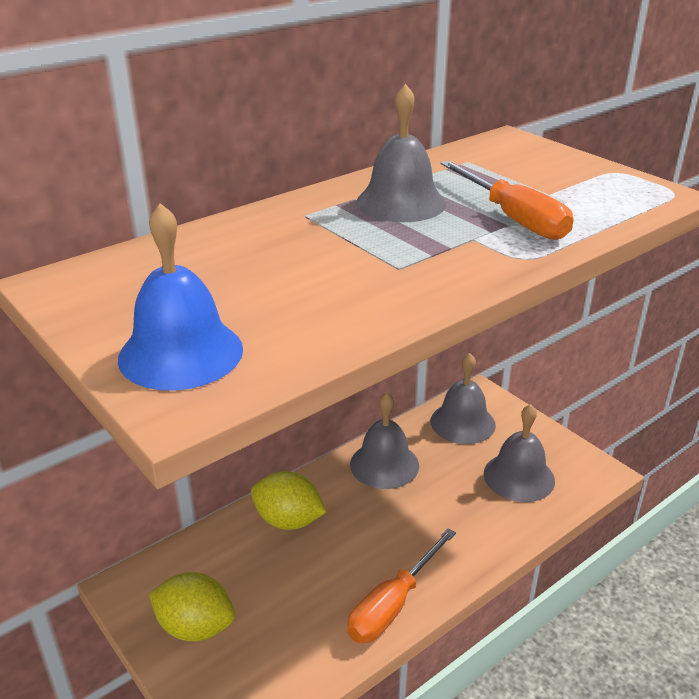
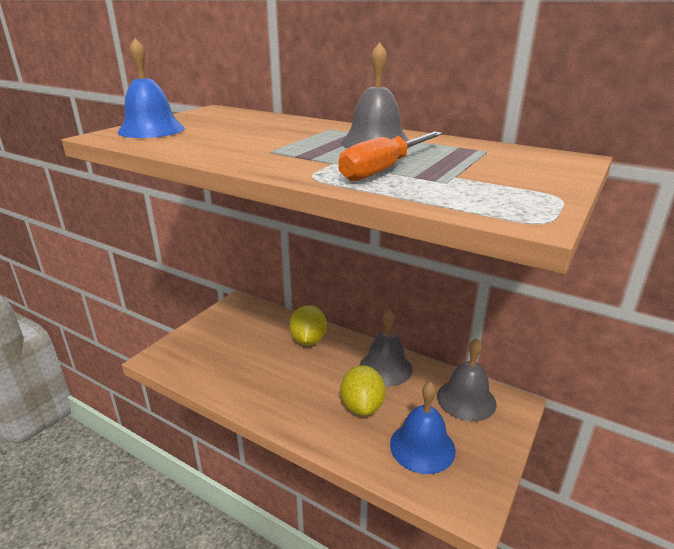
camera: 70 degrees right, 5 degrees down
yellow lemon [149,572,235,642] -> yellow lemon moved to [341,365,386,416]
orange screwdriver [347,528,456,643] -> none
grey bell [484,404,555,502] -> blue bell [390,382,456,474]

